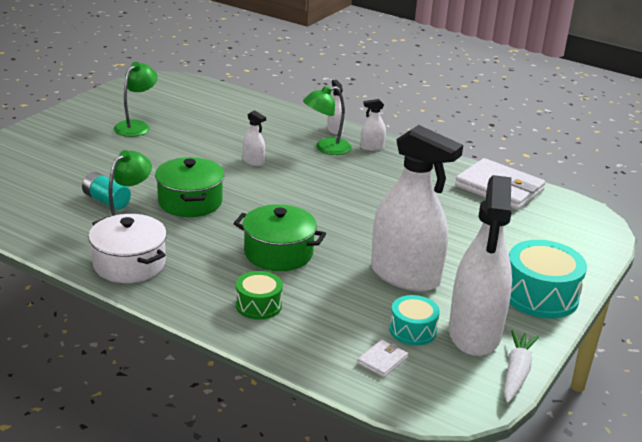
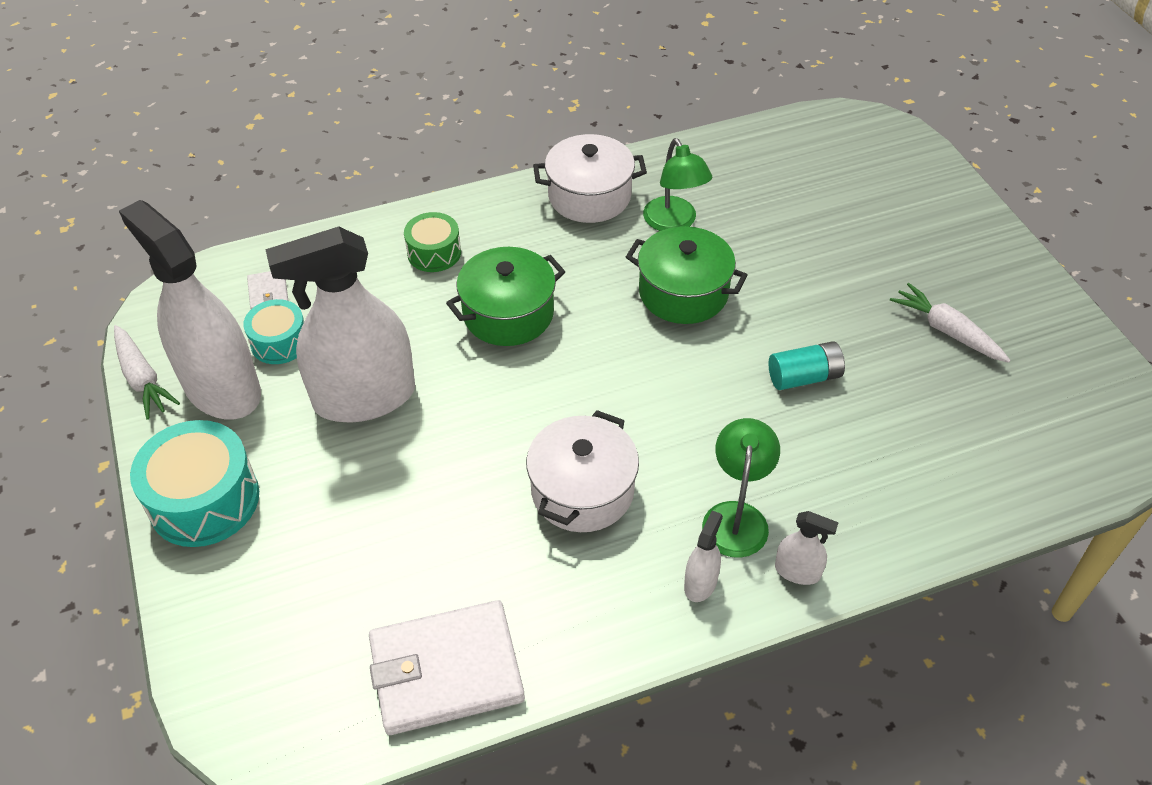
camera: 130 degrees right, 20 degrees up
turquoise battery [82,172,131,210] -> turquoise battery moved to [769,341,845,390]
green lamp [114,62,158,137] -> white carrot [890,283,1011,363]
white spray bottle [243,110,266,166] -> none
none -> white pot [526,410,639,532]

